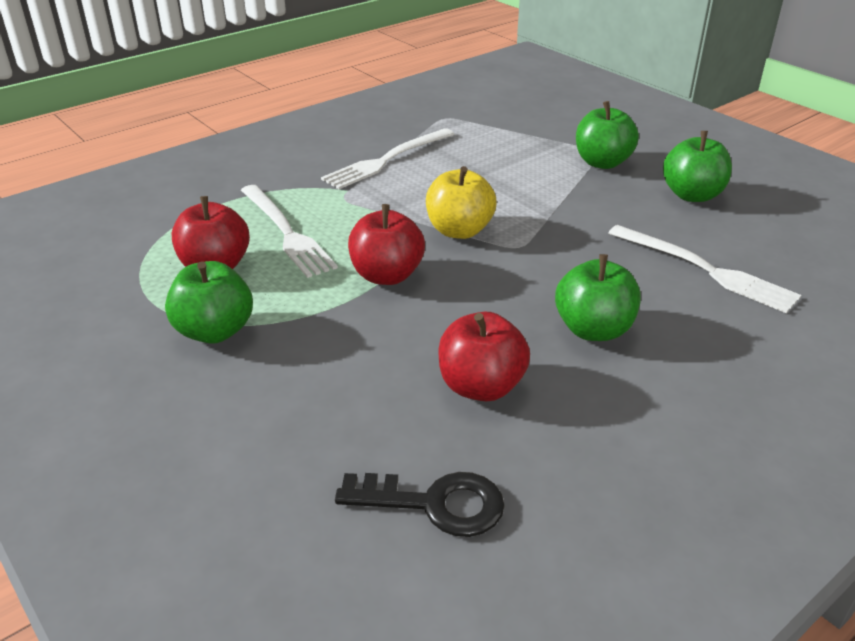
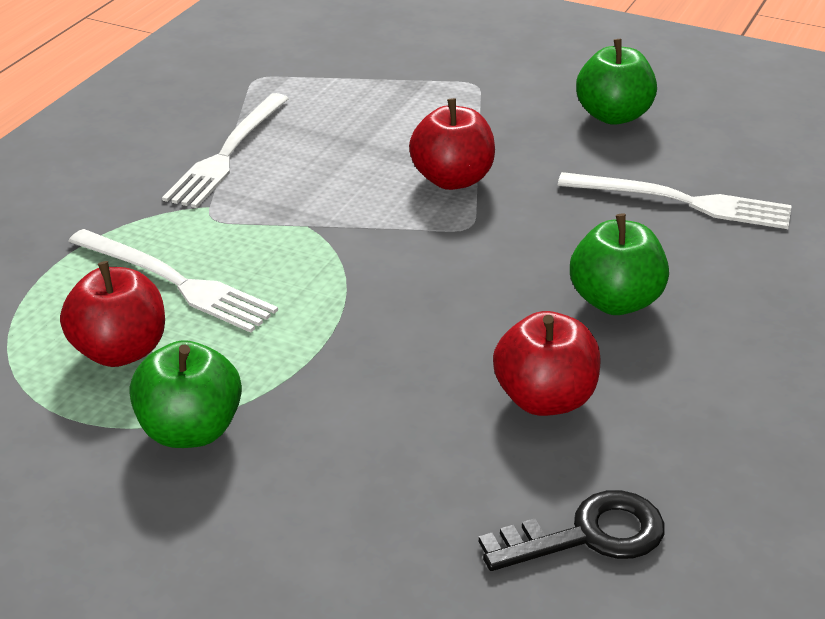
camera: 25 degrees left, 0 degrees up
red apple [348,204,425,285] -> red apple moved to [409,98,495,190]
yellow apple [426,166,496,239] -> none
green apple [576,101,639,169] -> none

